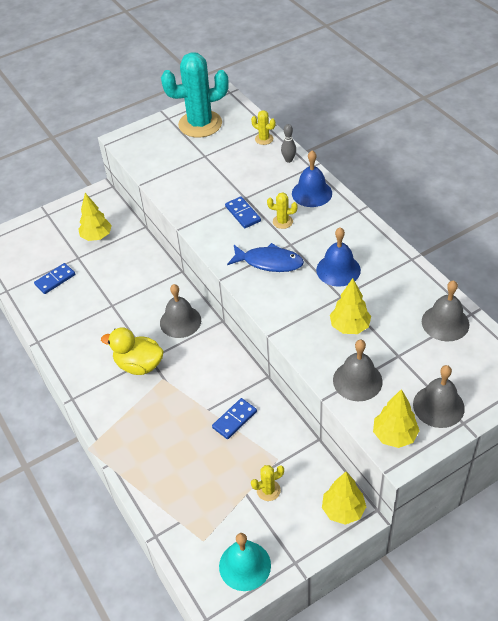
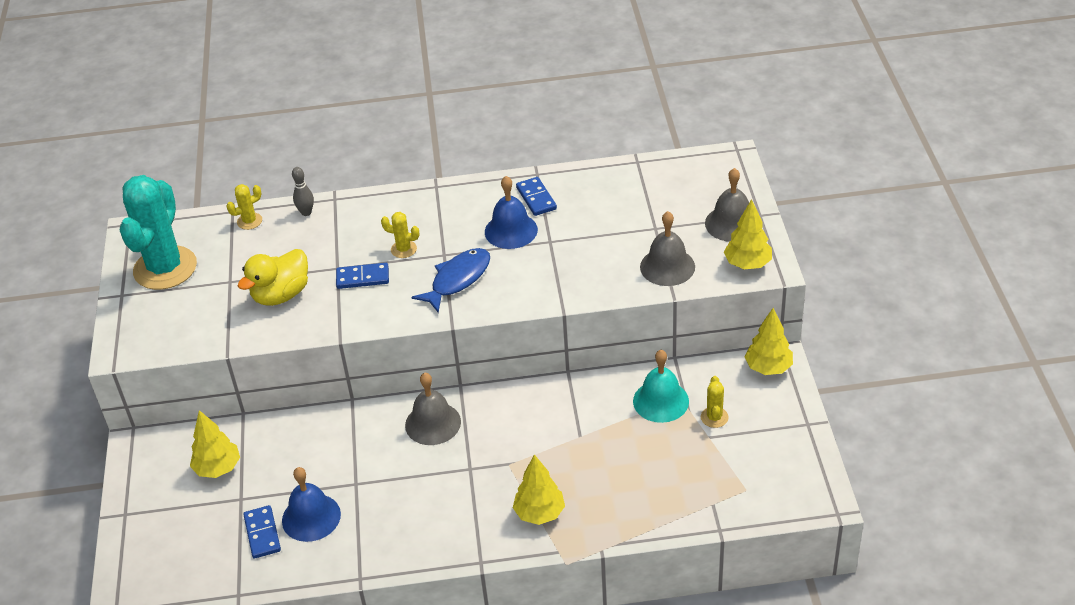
camera: 65 degrees left, 5 degrees down
yellow duck [101,327,164,375] -> yellow duck moved to [238,249,308,306]
blue domino [212,398,257,439] -> blue domino moved to [516,177,557,216]
turquoise bell [219,533,271,591] -> turquoise bell moved to [633,350,689,423]
yellow cactus [267,192,298,229] -> yellow cactus turned 75 degrees clockwise [381,212,419,258]
blue bell [292,150,332,207] -> blue bell moved to [282,467,341,542]
yellow tree [330,278,371,334] -> yellow tree moved to [513,454,565,525]
grey bell [422,280,469,341] -> none

